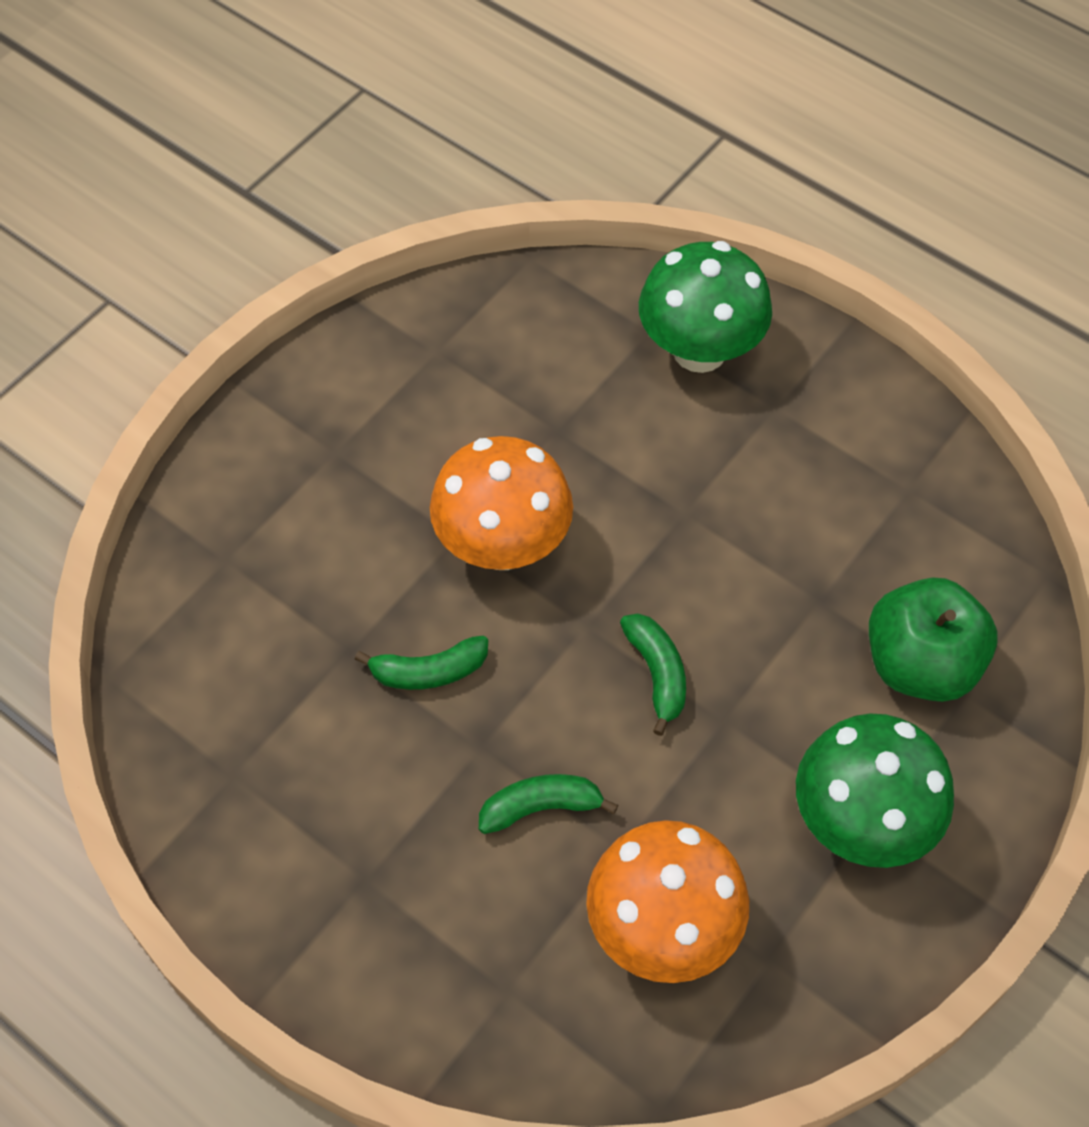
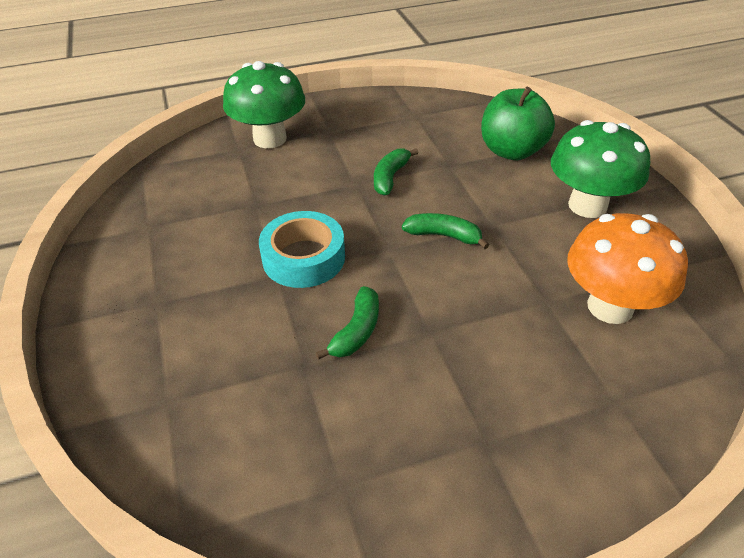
camera: 55 degrees left, 15 degrees down
orange mushroom [430,436,573,570] -> turquoise tape [259,211,345,288]
green banana [479,774,618,834] -> green banana moved to [374,148,418,196]

